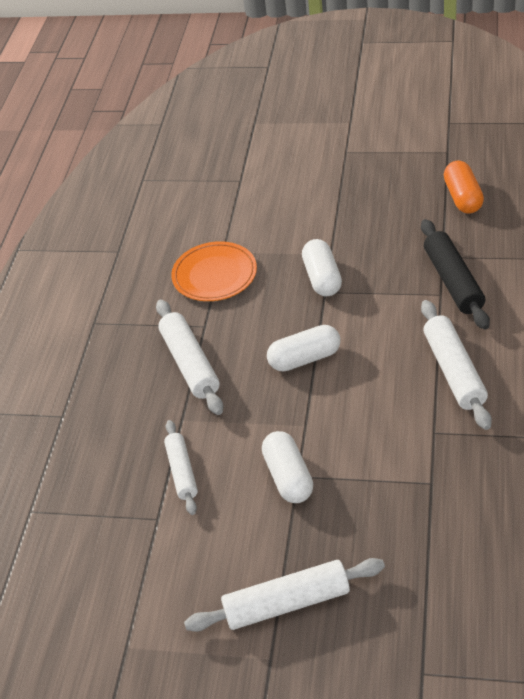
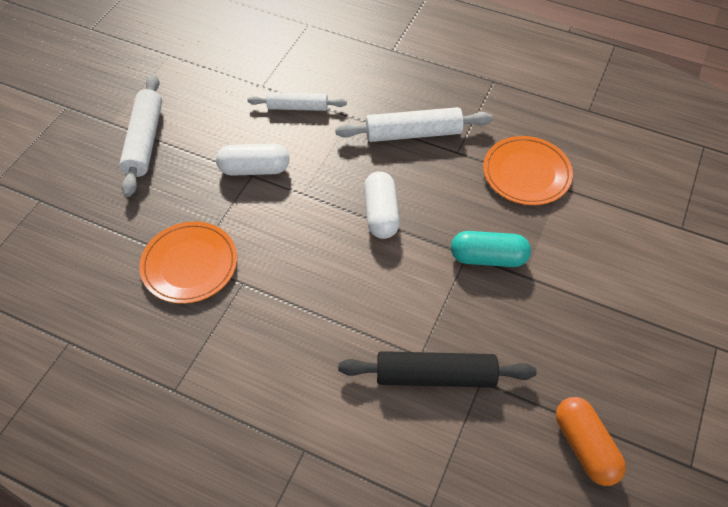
camera: 100 degrees right, 10 degrees up
white capsule [302,239,342,296] -> turquoise capsule [451,231,531,267]
white rolling pin [421,300,492,430] -> none
orange capsule [444,161,484,214] -> orange capsule turned 60 degrees clockwise [556,397,626,486]
none -> orange plate [139,222,237,304]

